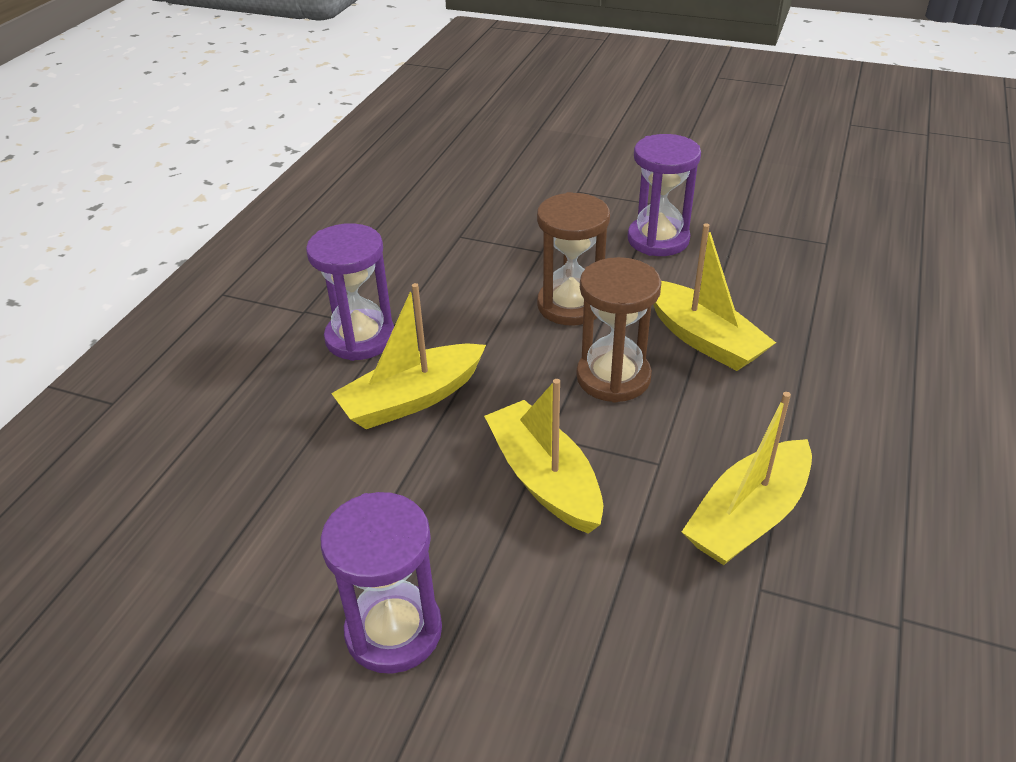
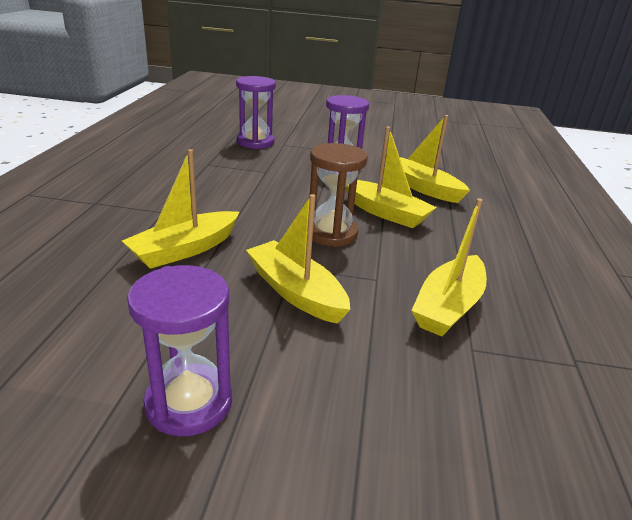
camera: 15 degrees left, 10 degrees down
purple hourglass [306,223,394,361] -> purple hourglass moved to [236,76,276,149]
brown hourglass [537,192,610,325] -> none
none -> yellow boat [400,115,470,203]

